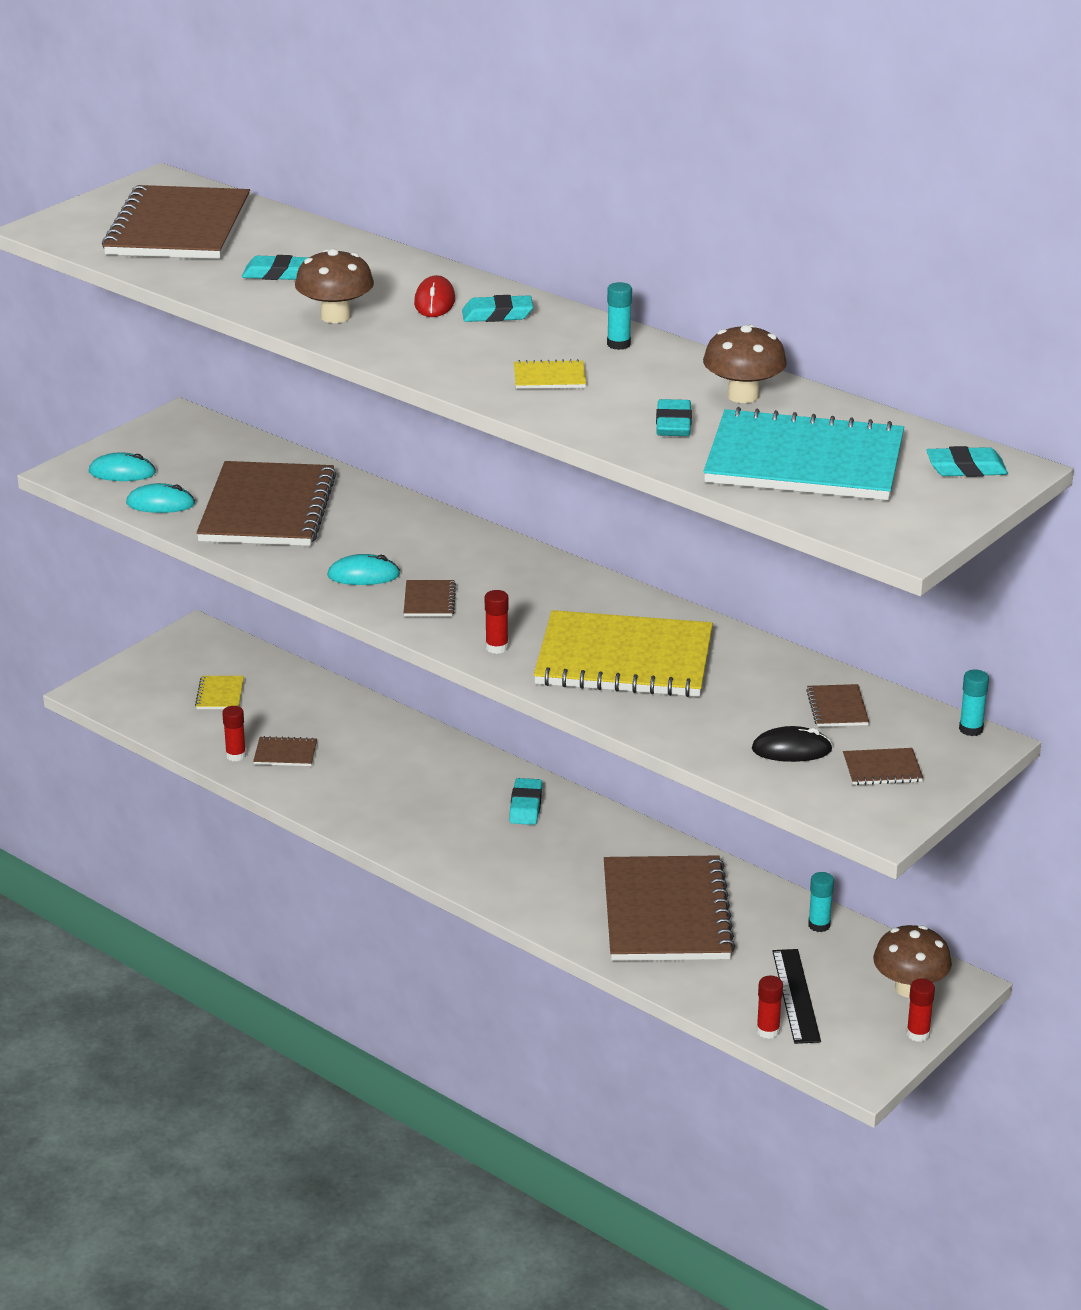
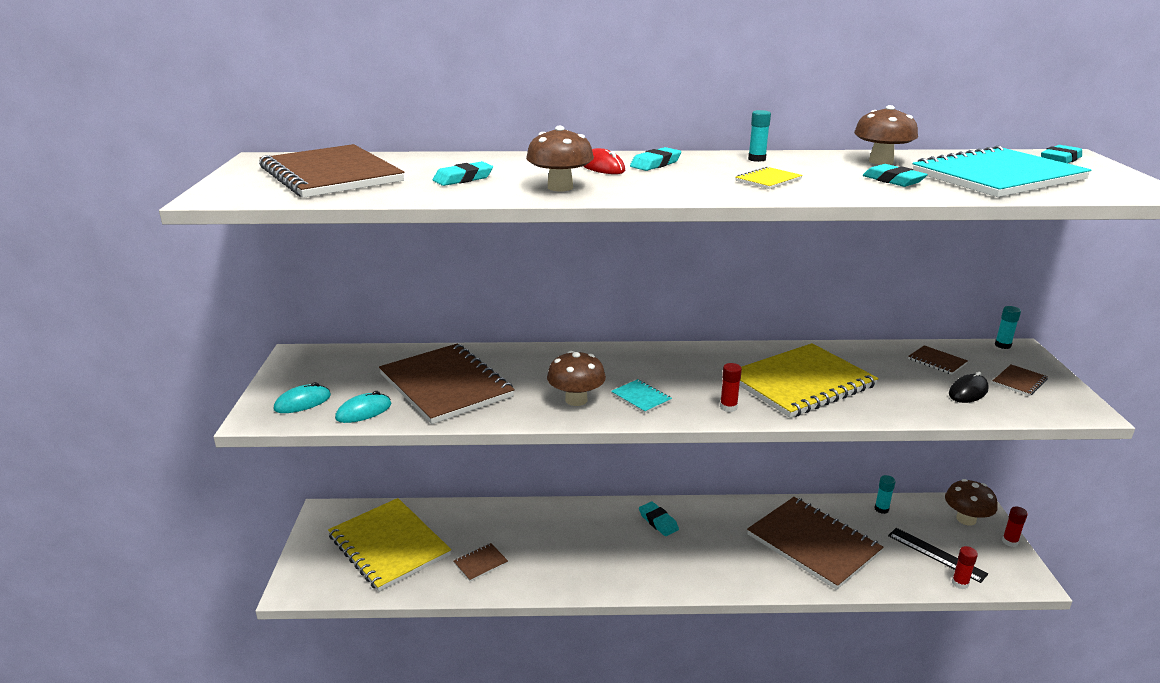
camera: 40 degrees left, 5 degrees down
yellow notebook [195,676,244,709] -> yellow notebook [328,498,451,592], size x2.47
red glue stick [222,706,246,761] -> none
turquoise mouse [327,554,400,585] -> brown mushroom [547,351,606,406]
brown notebook [404,580,456,617] -> turquoise notebook [611,379,672,413]

